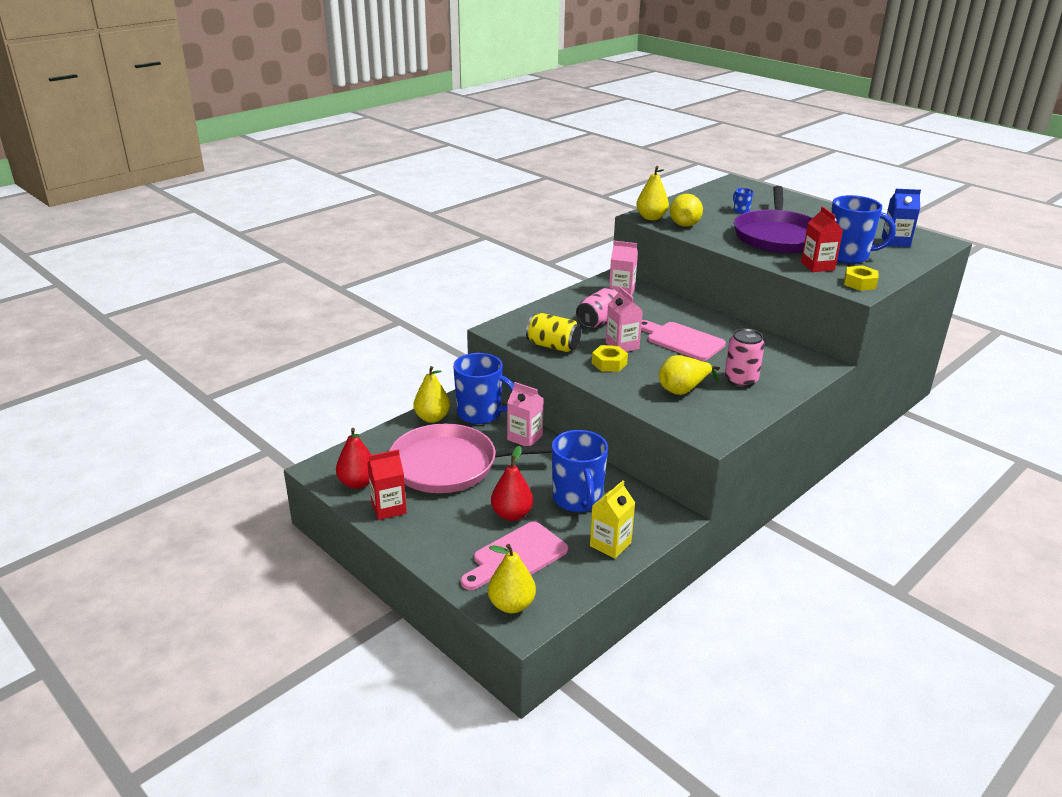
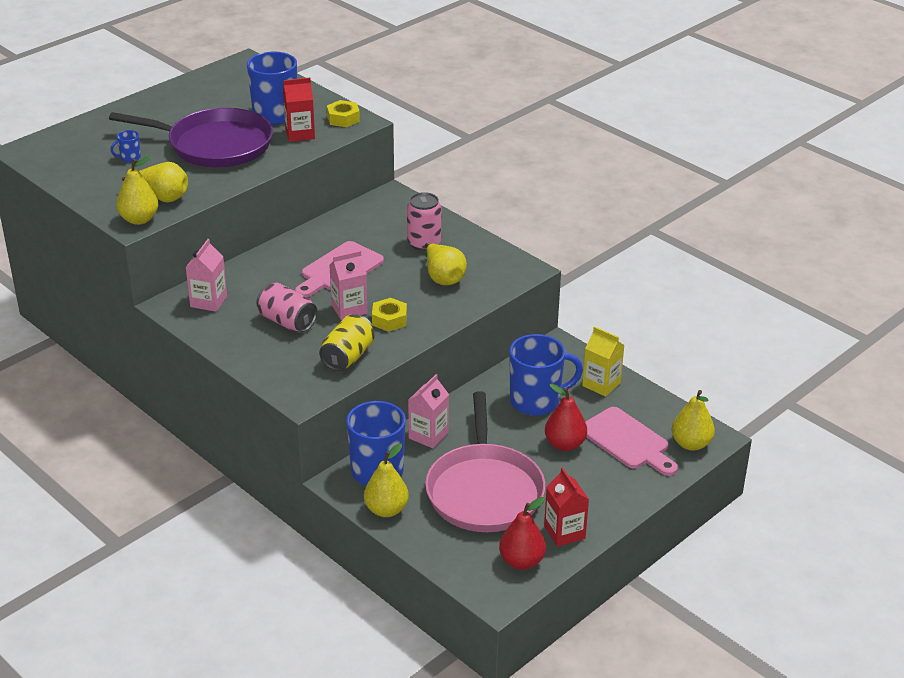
camera: 90 degrees left, 5 degrees up
blue carton [882,189,921,247] -> none

